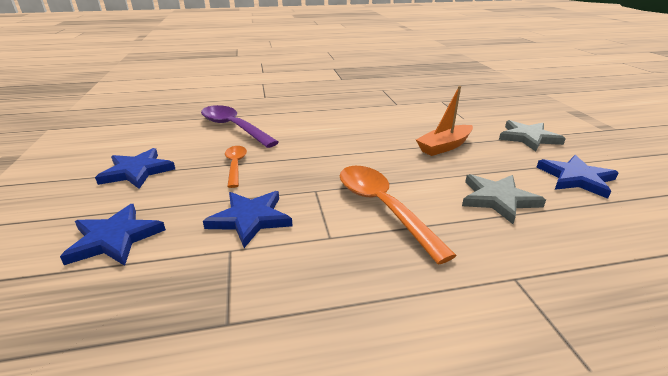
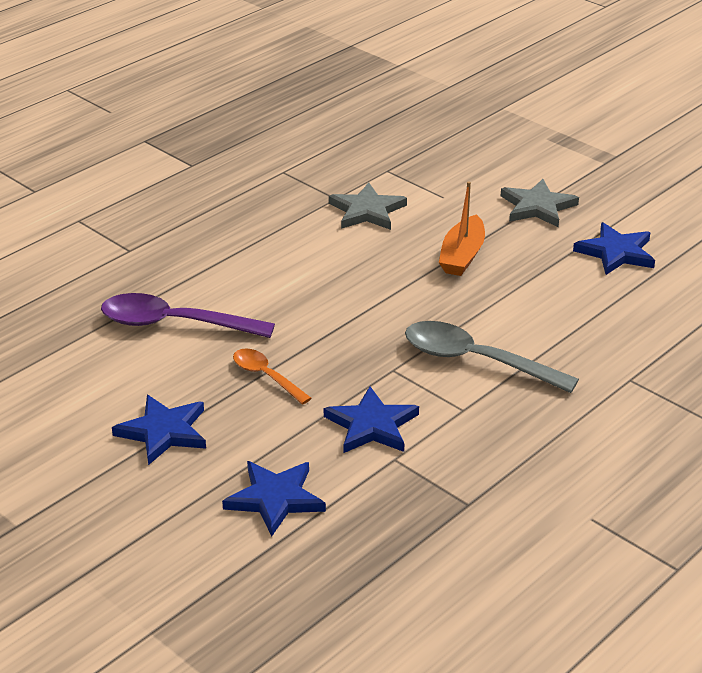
camera: 35 degrees left, 5 degrees up
orange spoon [340,166,457,265] -> grey spoon [405,321,579,393]
grey star [462,174,546,224] -> grey star moved to [329,182,407,230]

